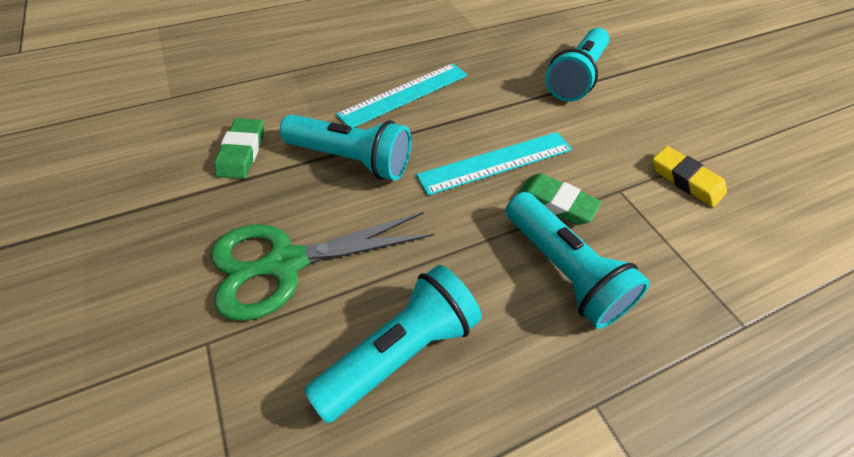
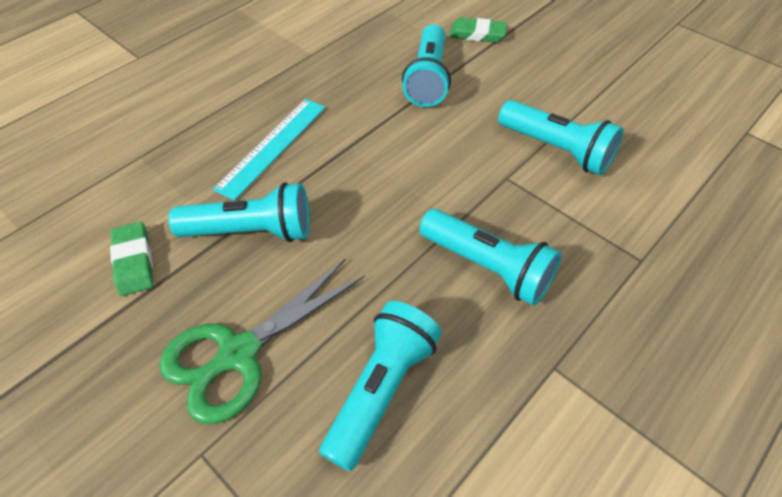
camera: 20 degrees left, 0 degrees up
turquoise ruler [416,132,572,196] -> none
green eraser [517,173,602,225] -> green eraser moved to [449,18,507,42]
yellow eraser [653,146,727,207] -> turquoise flashlight [498,100,623,175]

